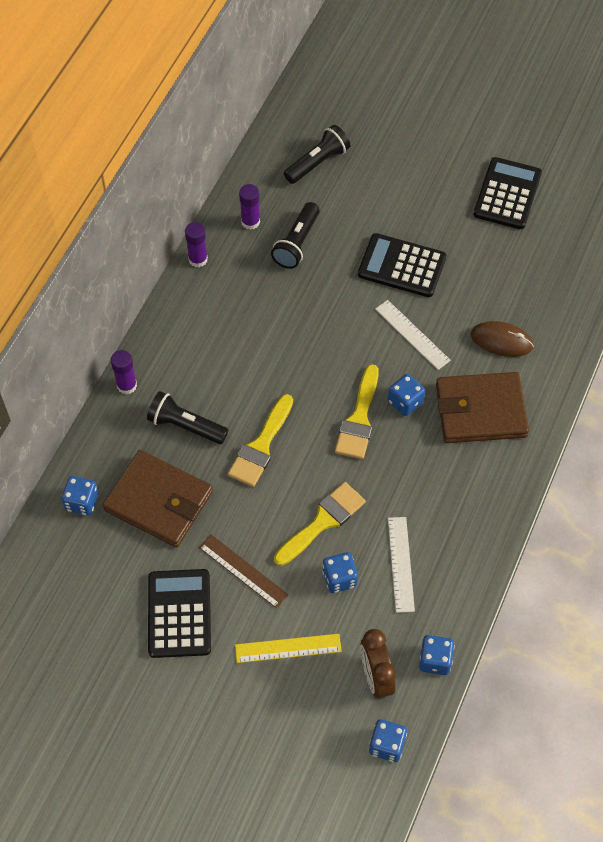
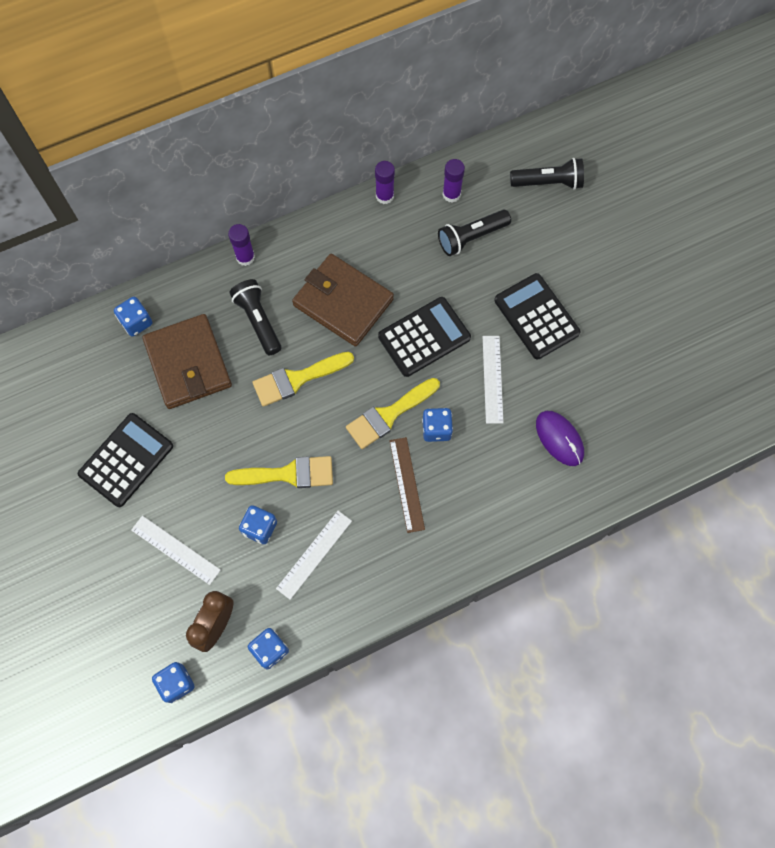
camera: 40 degrees right, 10 degrees up
brown ruler [199,535,289,608] -> brown ruler moved to [389,437,425,533]
yellow ruler [235,634,342,663] -> white ruler [131,516,221,585]
brown wallet [436,372,529,443] -> brown wallet moved to [292,254,394,347]
brown mouse [471,321,534,357] -> purple mouse [536,411,584,466]
black calculator [474,157,542,229] -> black calculator moved to [378,297,471,377]

